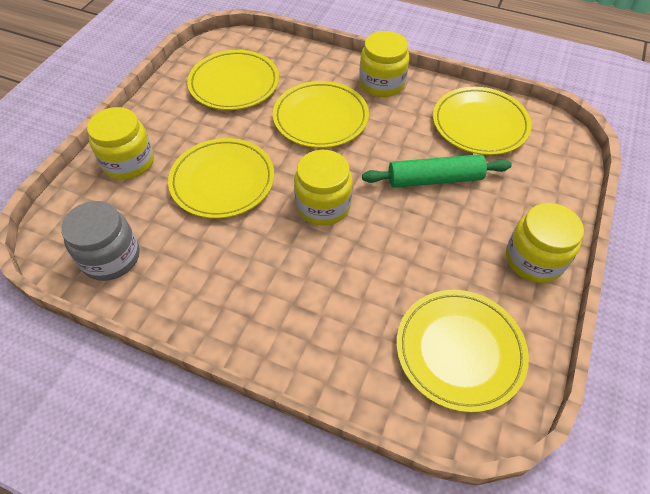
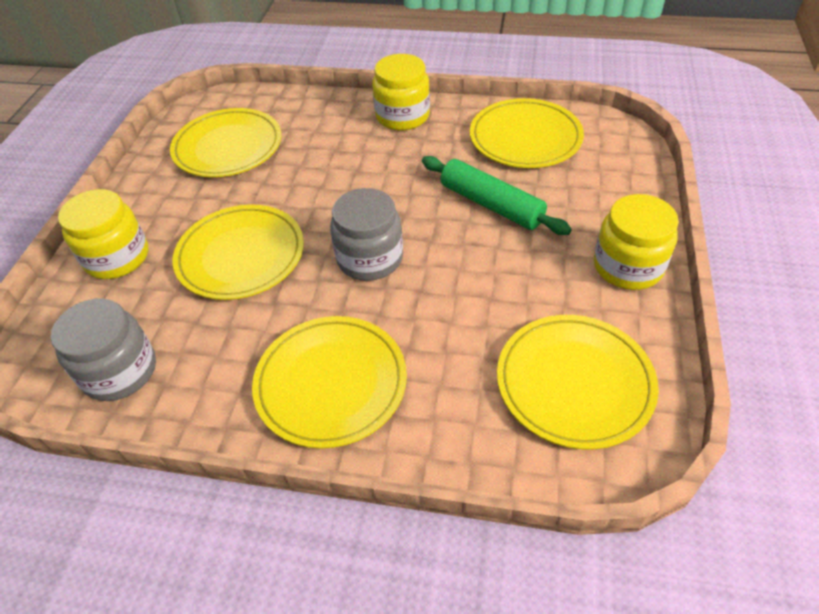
camera: 10 degrees left, 5 degrees down
yellow plate [273,81,369,148] -> yellow plate moved to [252,316,407,449]
yellow jar [294,150,353,226] -> grey jar [330,188,403,281]
green rolling pin [362,154,512,188] -> green rolling pin turned 60 degrees clockwise [422,156,572,235]

